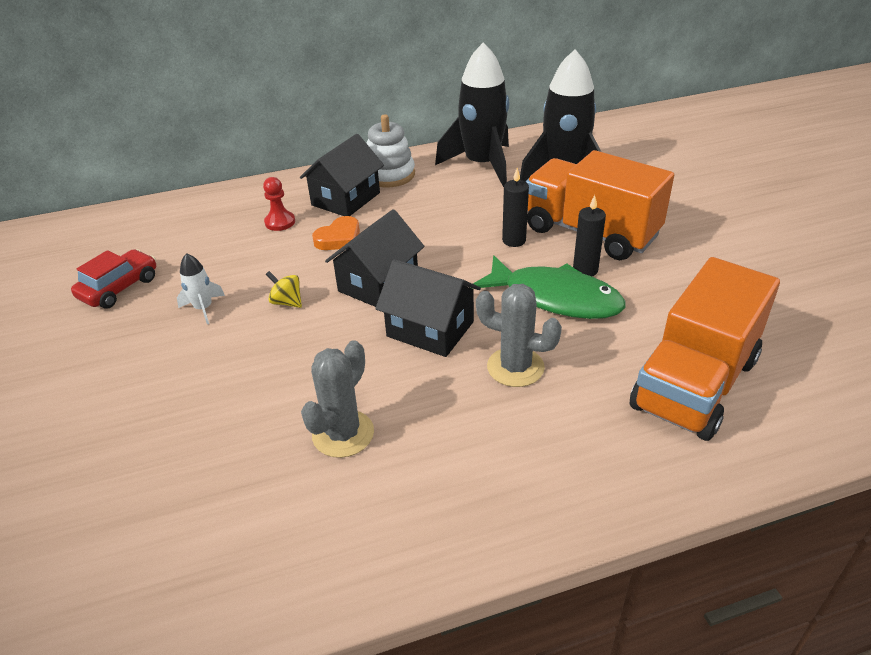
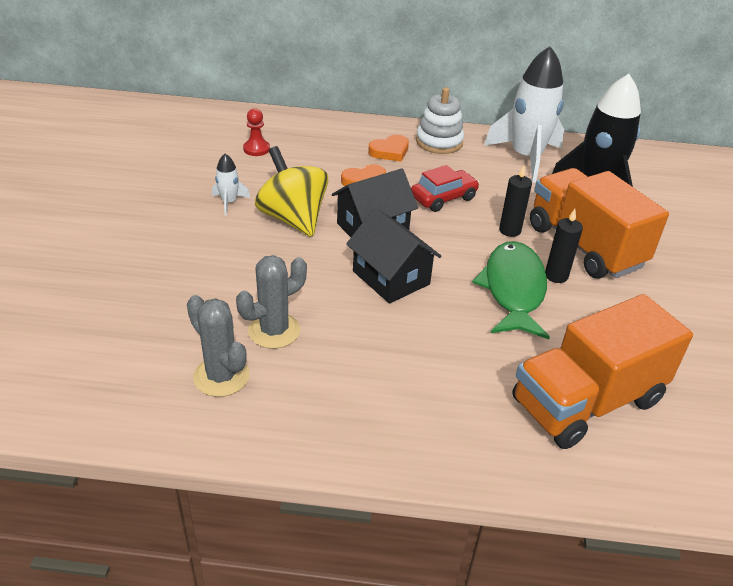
camera: 20 degrees right, 0 degrees up
red car [71,249,156,308] -> red car moved to [411,165,479,212]
red pawn [263,177,295,231] -> red pawn moved to [243,108,270,156]
yellow spinning top [266,271,302,308] -> yellow spinning top [255,146,328,237], size x2.35
black house [300,134,384,216] -> orange heart [368,135,409,161]
black rocket [435,42,509,187] -> white rocket [484,46,564,182]
green fish [471,255,626,319] -> green fish turned 135 degrees counterclockwise [472,241,550,339]
grey cactus [476,284,562,387] -> grey cactus moved to [187,295,250,397]

